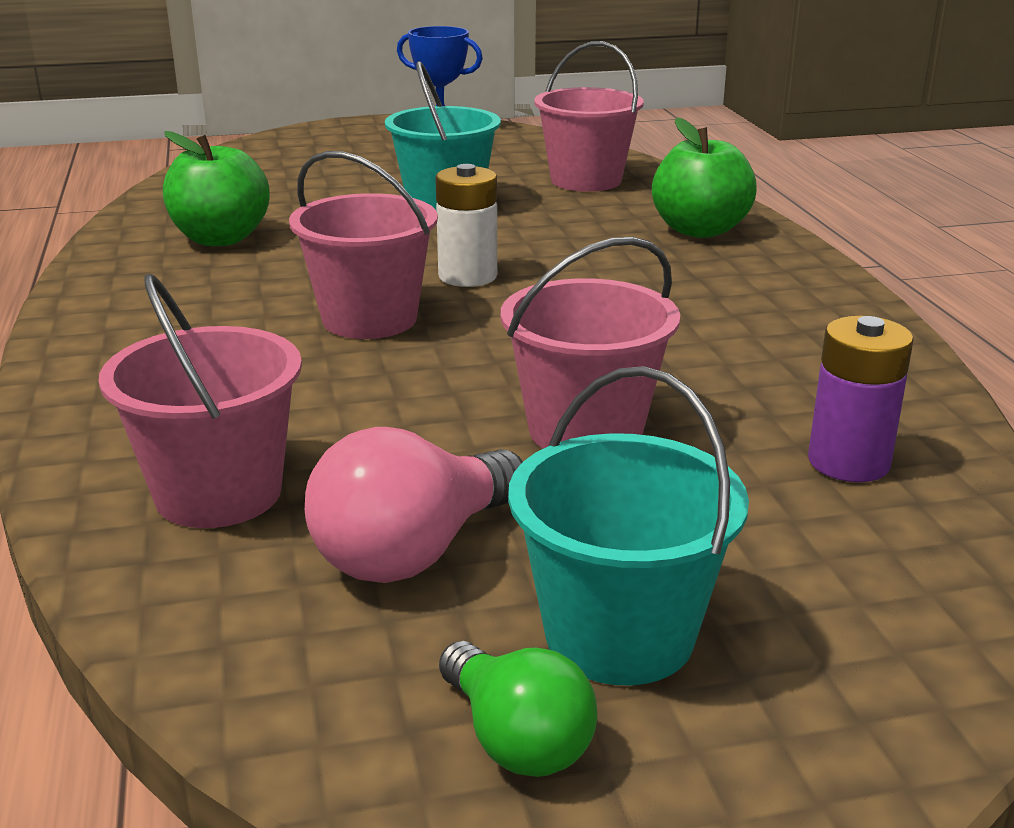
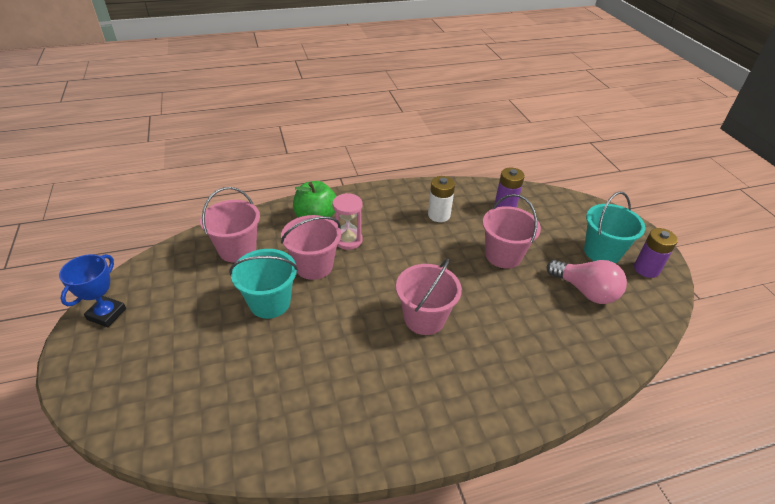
camera: 95 degrees left, 15 degrees up
pink bucket [99,274,302,528] -> pink bucket moved to [281,215,341,280]
green apple [163,131,270,246] -> none
white battery [435,164,497,287] -> white battery moved to [428,176,455,222]
green light bulb [439,641,597,777] -> purple battery [634,228,678,278]
none -> pink hourglass [332,193,363,250]

